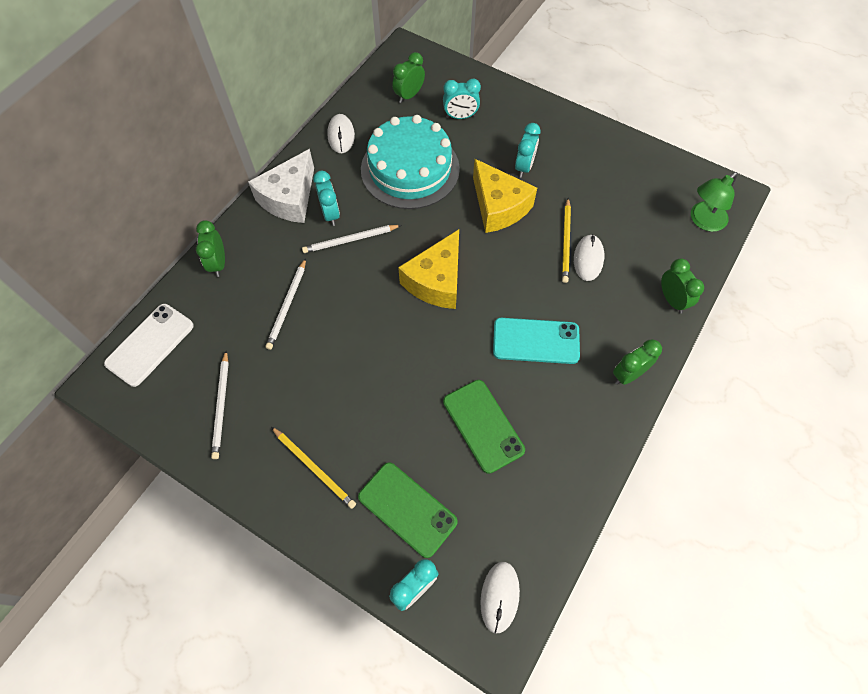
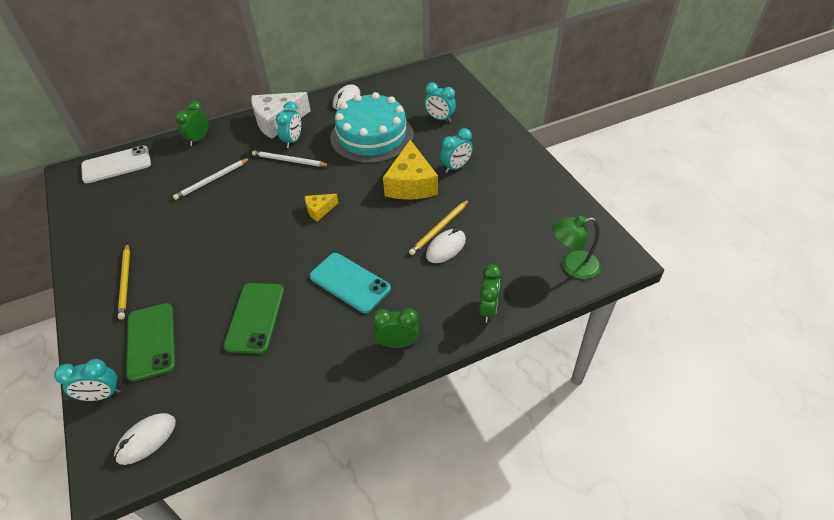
camera: 35 degrees right, 15 degrees down
white pencil [211,351,229,459] -> none
green clock [392,52,425,103] -> none
yellow cheese [398,229,459,309] -> yellow cheese [305,194,338,222], size x0.50

